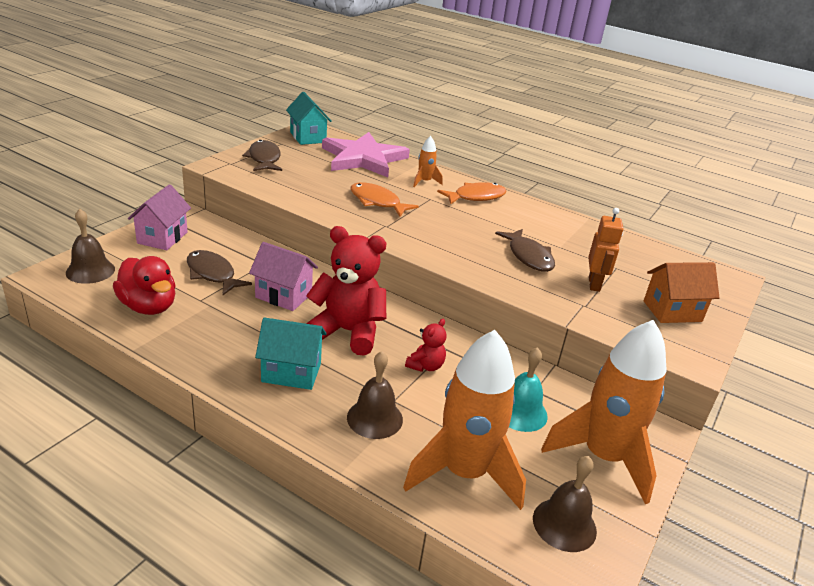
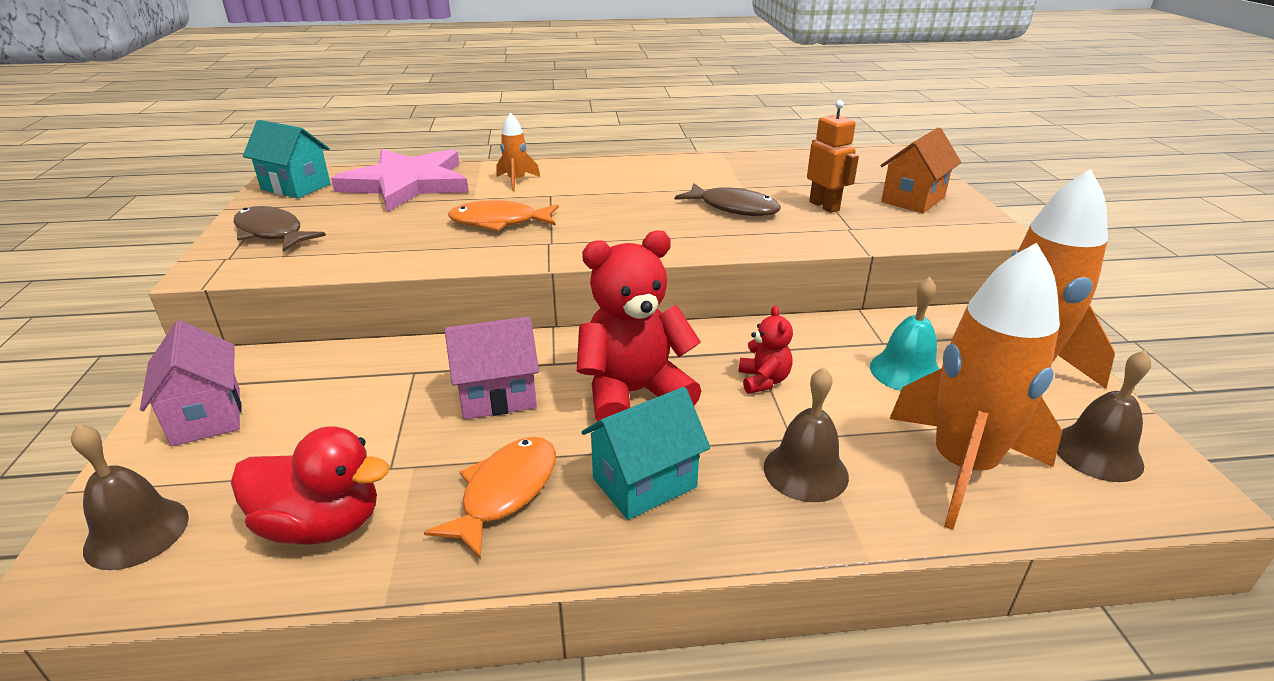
camera: 35 degrees left, 0 degrees up
brown fish [187,250,252,295] -> none
orange fish [437,182,506,204] -> orange fish moved to [424,437,556,559]

